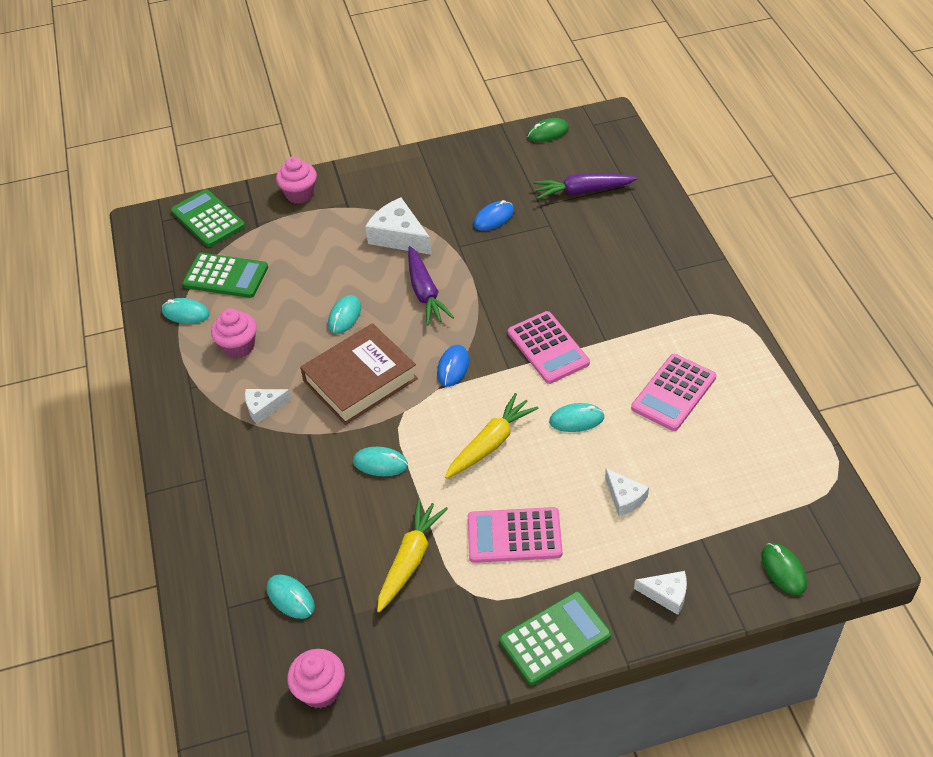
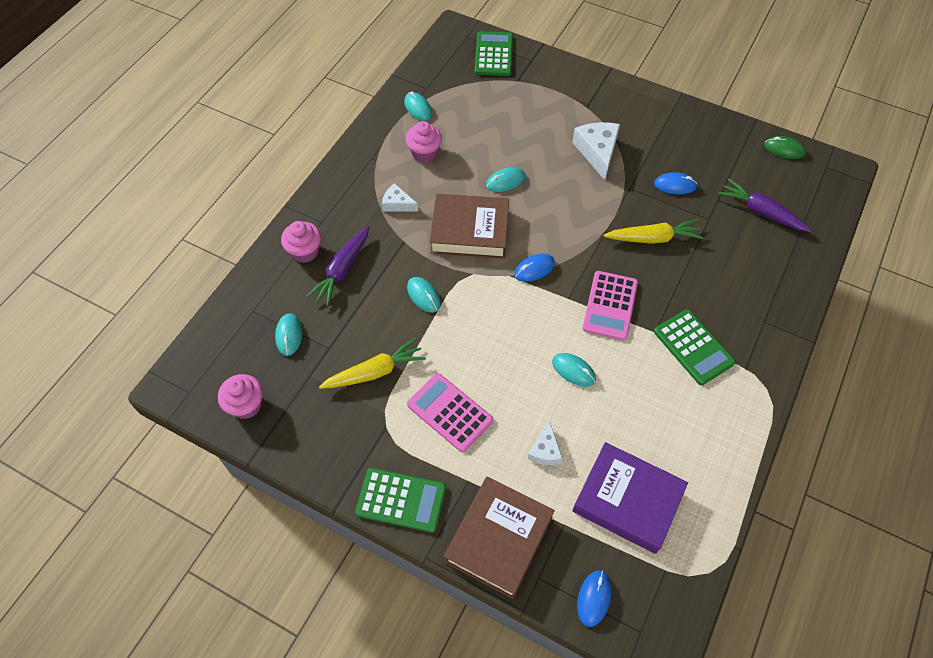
camera: 40 degrees right, 10 degrees up
green calculator [182,253,268,298] -> green calculator moved to [654,309,735,385]
pink cupcake [276,157,317,204] -> pink cupcake moved to [281,221,321,263]
purple carrot [408,246,454,326] -> purple carrot moved to [306,227,369,306]
yellow carrot [445,393,538,479] -> yellow carrot moved to [603,219,704,244]
pink calculator [631,354,716,431] -> none
white cheese [634,571,687,615] -> brown book [444,477,555,599]
green mouse [761,543,807,595] -> blue mouse [577,570,612,627]
none -> purple book [572,442,688,554]

